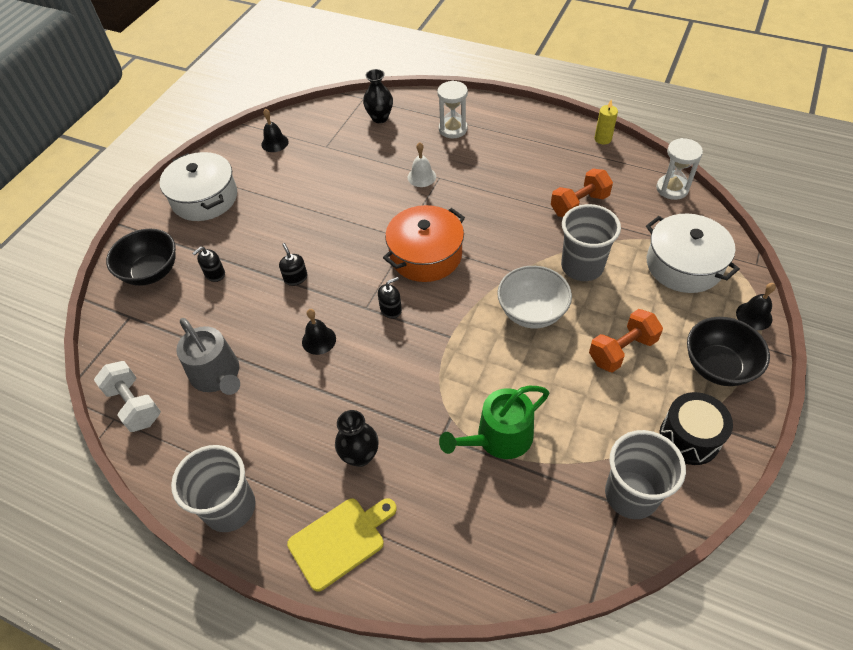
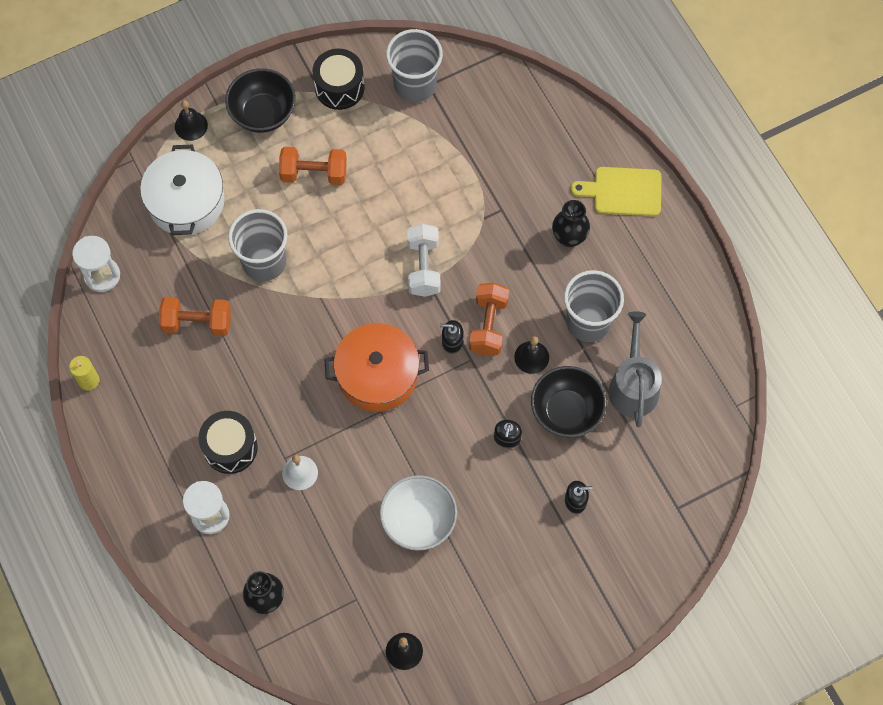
camera: 145 degrees left, 15 degrees up
white dumbbell [94,361,161,432] -> white dumbbell moved to [407,224,441,297]
black bowl [106,229,176,286] -> black bowl moved to [531,366,606,438]
white pot [159,152,237,221] -> none
grey cup [171,445,255,532] -> grey cup moved to [564,270,624,342]
green watering can [439,386,549,459] -> none
white bowl [497,266,572,328] -> white bowl moved to [380,475,457,551]
none -> black drum [199,411,258,474]
none -> orange dumbbell [469,283,509,356]

